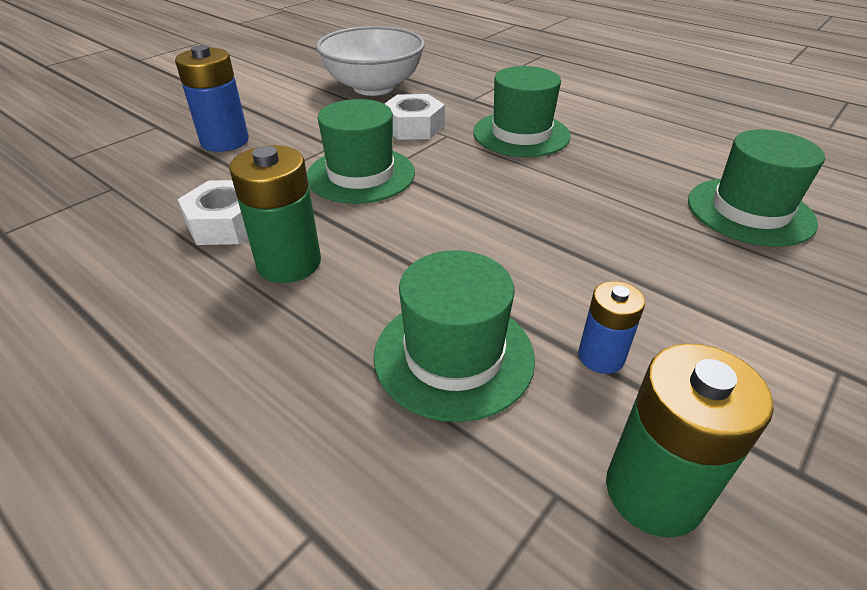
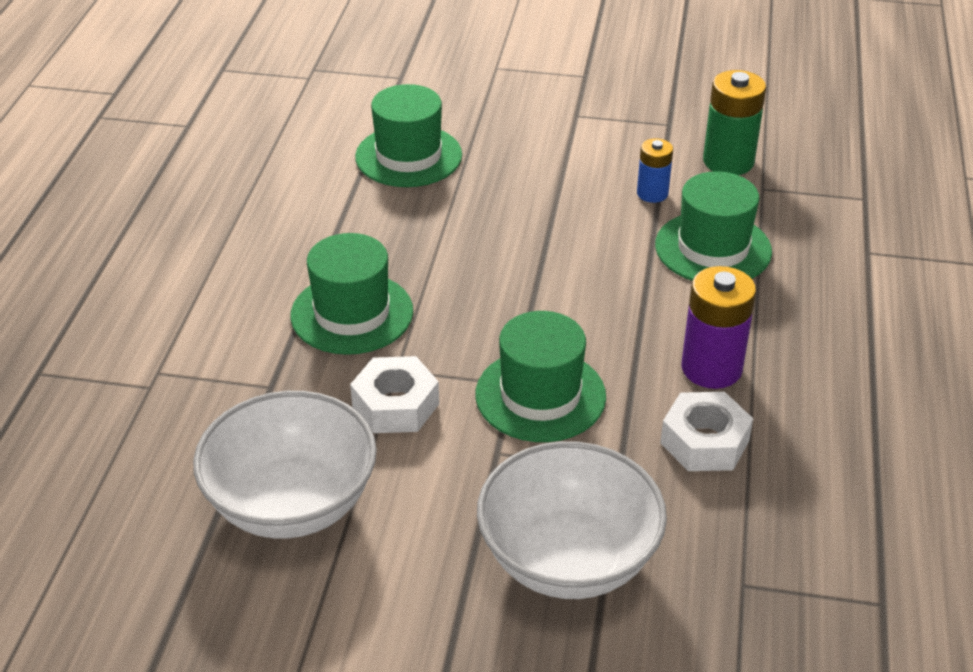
camera: 120 degrees left, 0 degrees up
blue battery [175,45,249,152] -> white bowl [477,441,667,599]
green battery [229,145,321,283] -> purple battery [681,266,756,389]

